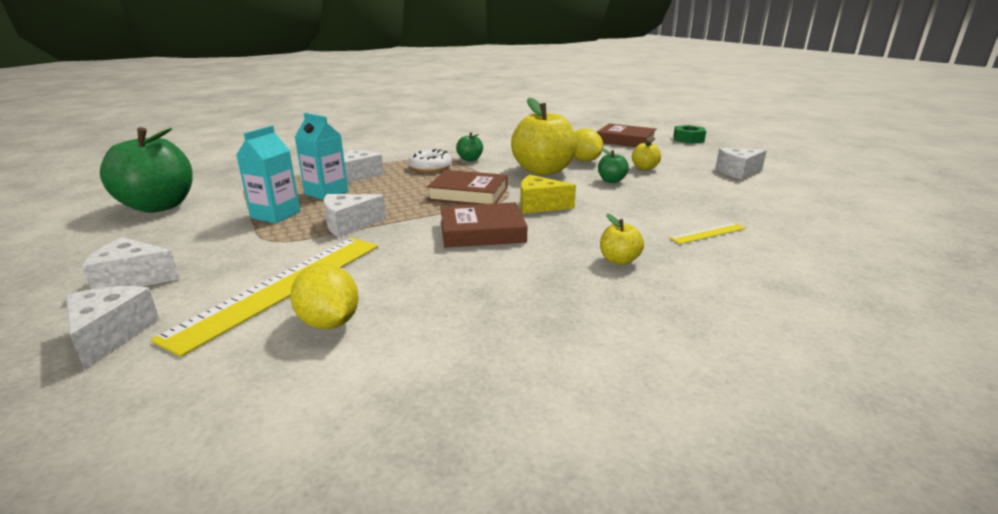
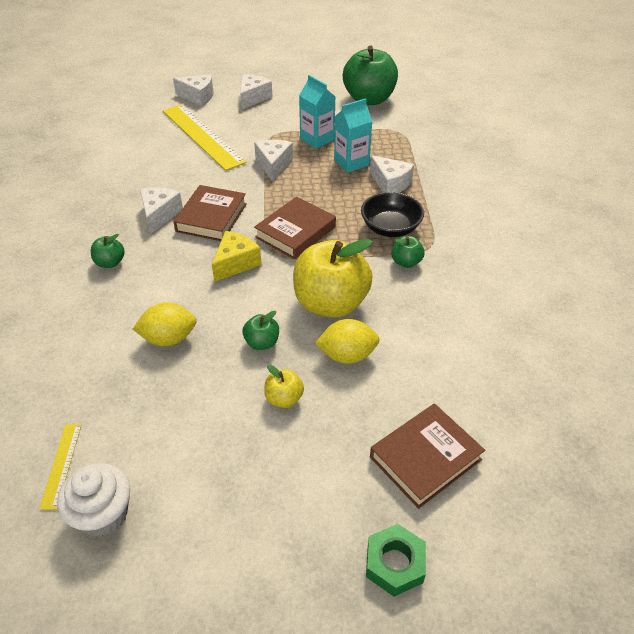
camera: 115 degrees right, 20 degrees up
yellow lemon [290,263,359,329] -> yellow lemon moved to [133,302,197,346]
white donut [408,149,452,172] -> black bowl [361,192,424,237]
yellow apple [600,214,644,265] -> green apple [91,234,125,268]
yellow ruler [669,223,746,244] -> yellow ruler moved to [39,424,82,510]
white cheese [716,148,767,180] -> white cheese moved to [140,187,183,234]
none -> white cupcake [57,463,130,537]

